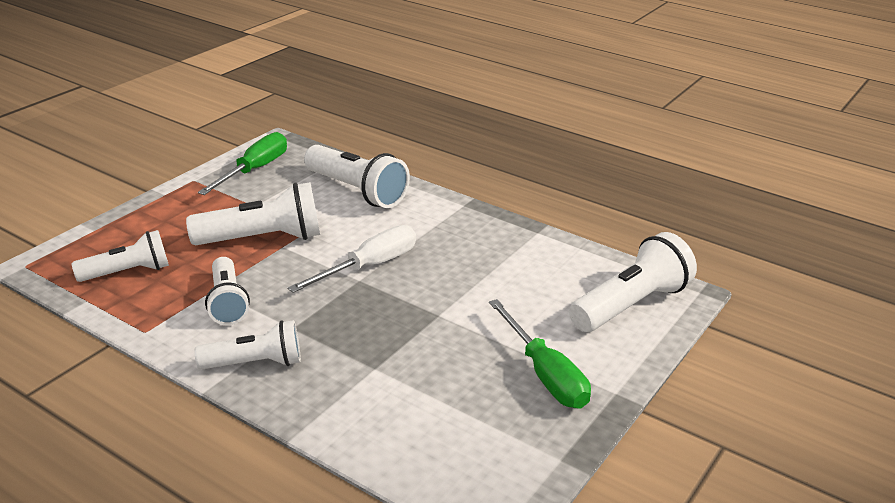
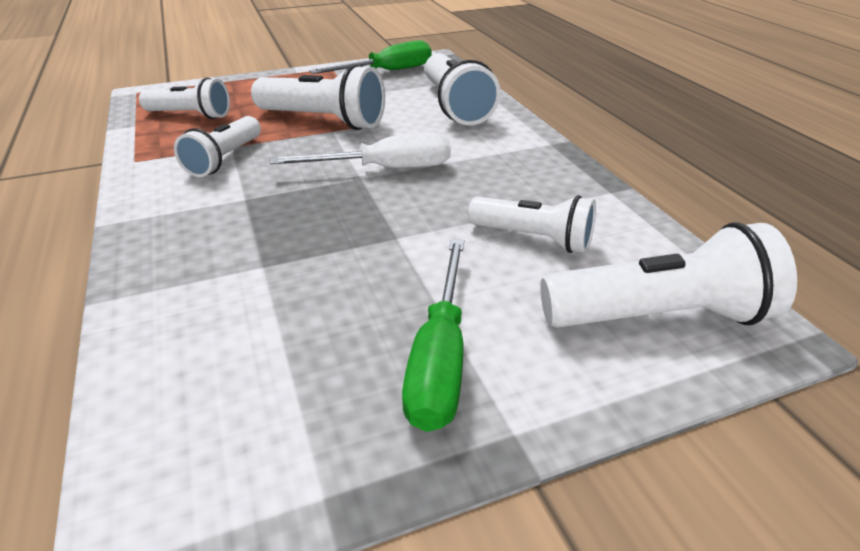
camera: 35 degrees right, 5 degrees up
white flashlight [195,320,301,369] -> white flashlight moved to [468,195,596,253]

